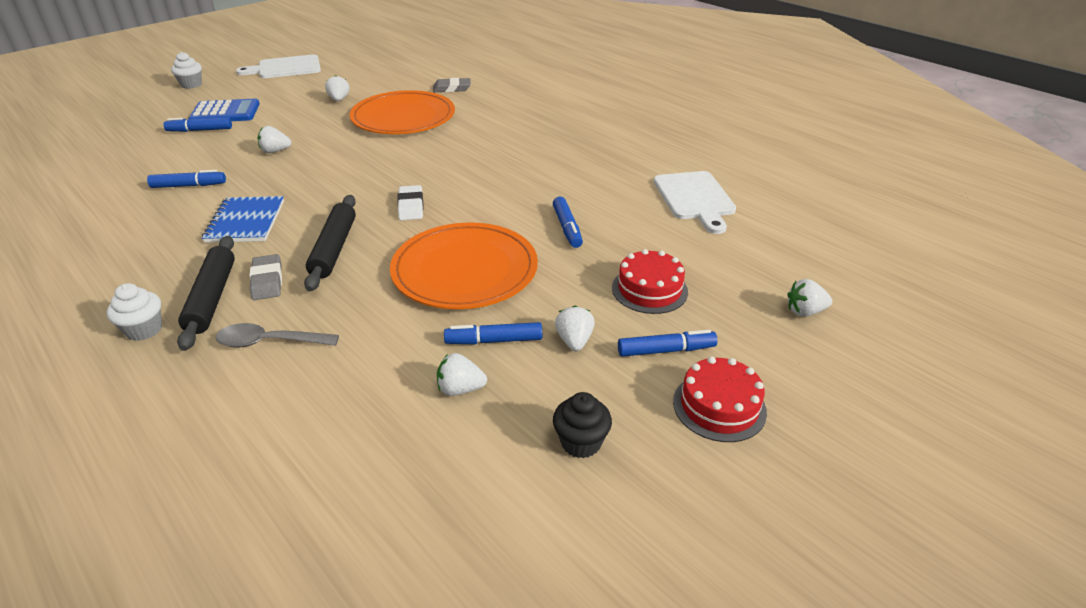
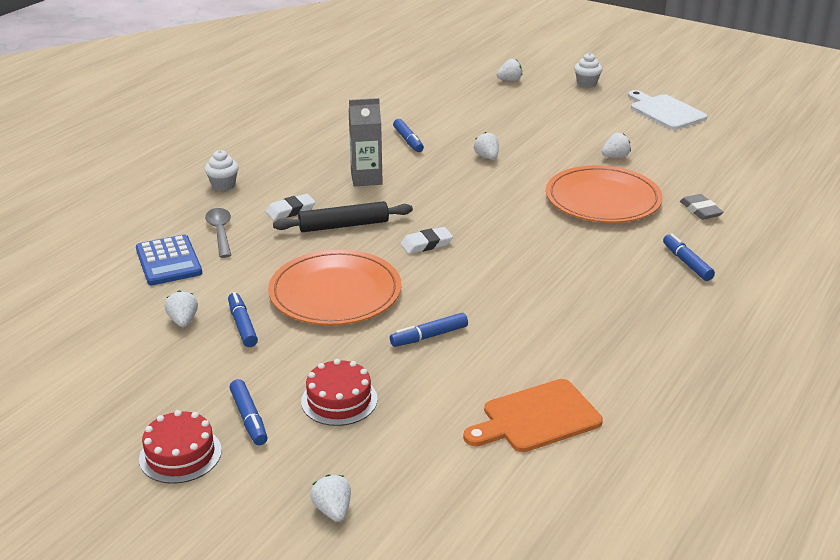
camera: 75 degrees right, 5 degrees down
blue marker [163,117,232,132] -> blue marker moved to [663,234,715,281]
black rolling pin [177,236,235,351] -> none
blue calculator [188,99,260,121] -> blue calculator moved to [136,234,202,285]
blue notebook [202,196,284,243] -> grey carton [349,98,383,187]
grey eraser [249,254,282,300] -> white eraser [266,194,315,221]
black cupcake [553,392,612,459] -> none
white strawberry [555,306,595,351] -> white strawberry moved to [497,59,522,81]
white cutting board [653,171,736,234] -> orange cutting board [463,379,603,452]

